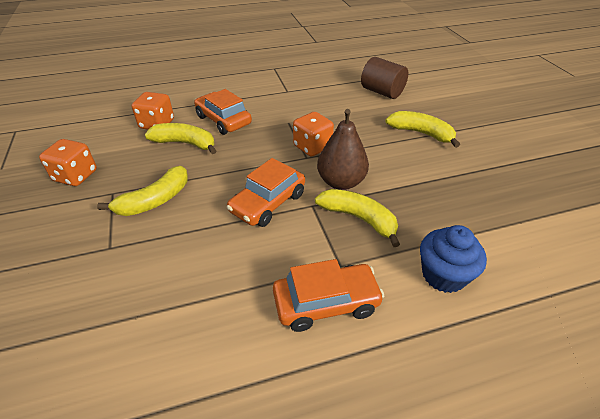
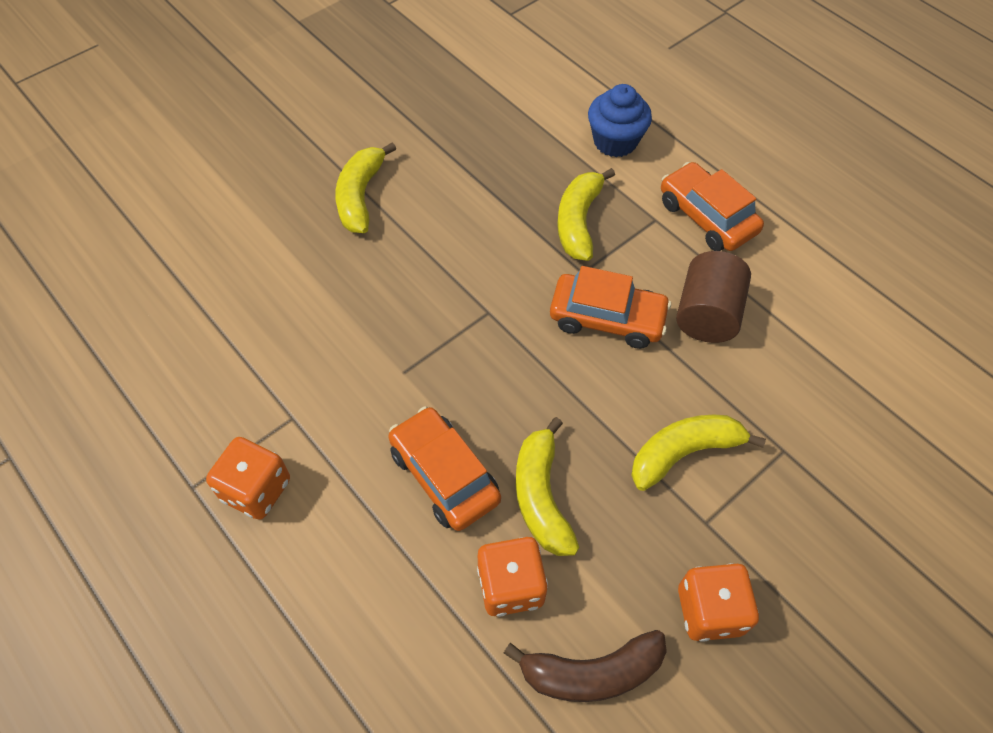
camera: 115 degrees left, 15 degrees up
yellow banana [97,166,188,216] -> yellow banana turned 45 degrees counterclockwise [631,415,766,491]
orange car [194,89,252,135] -> orange car turned 120 degrees clockwise [388,406,501,531]
orange dice [293,112,334,157] -> orange dice moved to [206,437,290,520]
brown pear [317,109,369,190] -> none
brown cylinder [361,57,408,99] -> brown cylinder moved to [676,251,751,343]
none -> brown banana [504,630,667,702]

